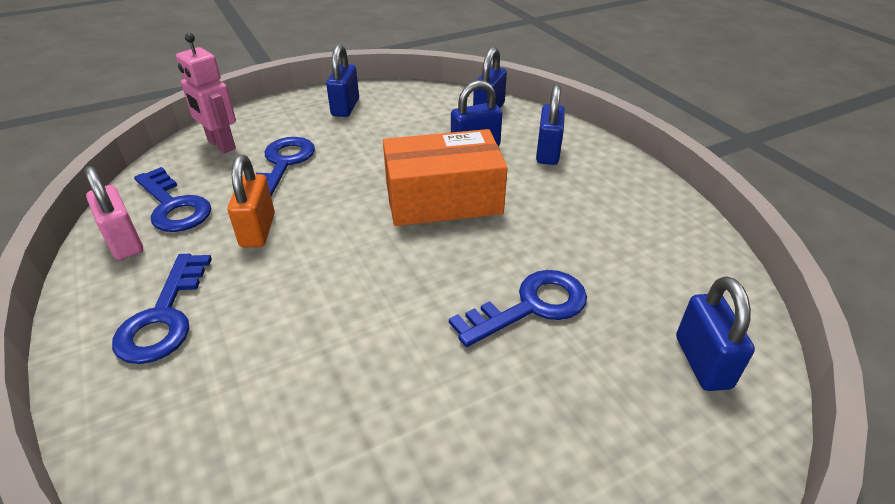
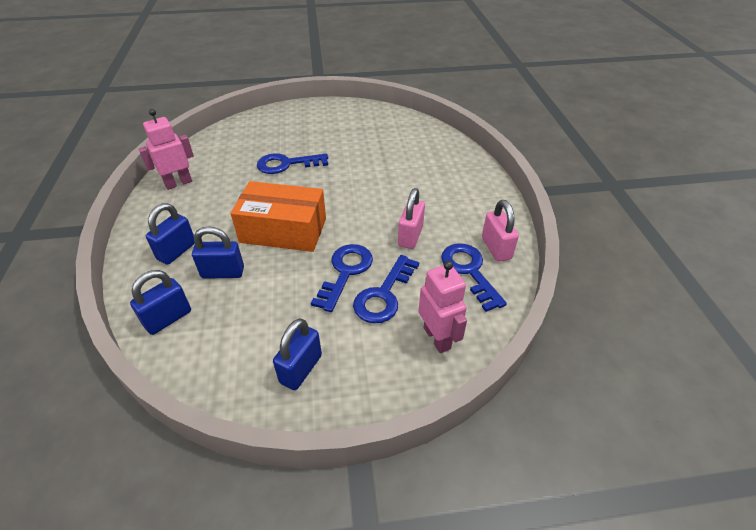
camera: 160 degrees left, 5 degrees up
blue key [112,254,212,364] -> blue key moved to [311,244,373,312]
orange padlock [228,155,275,247] -> pink padlock [398,188,425,249]
blue padlock [676,277,755,391] -> none
none -> pink robot [139,109,194,190]

